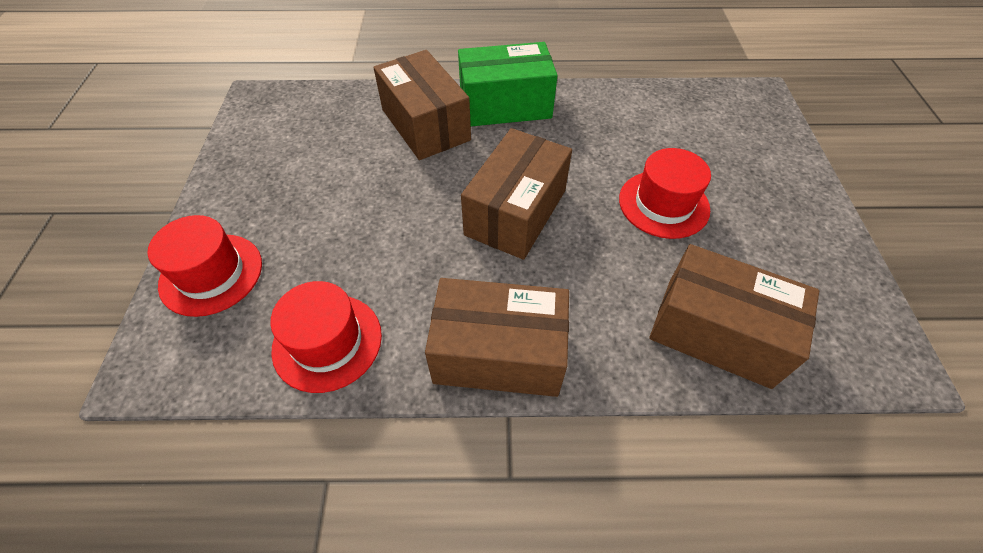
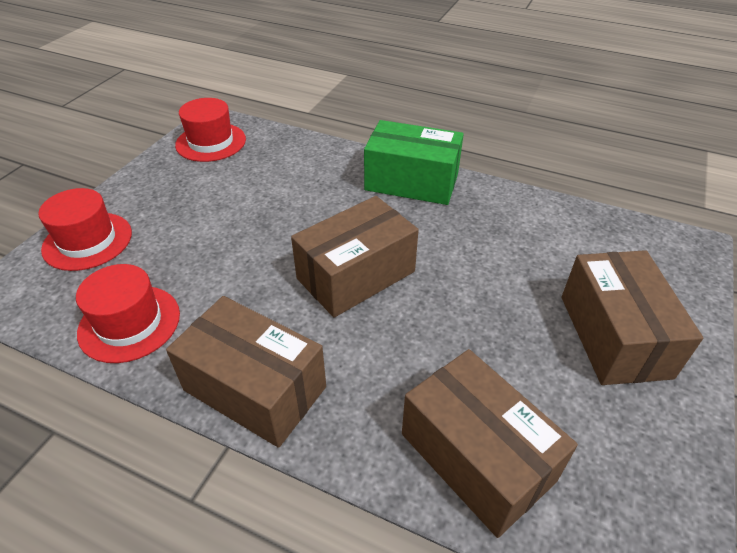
camera: 25 degrees right, 10 degrees down
brown box [373,50,471,160] -> brown box moved to [562,250,703,385]
red hat [619,148,711,239] -> red hat moved to [175,98,246,162]

